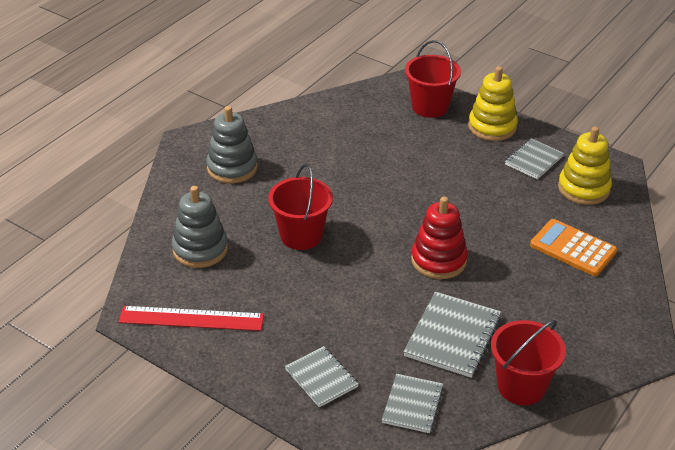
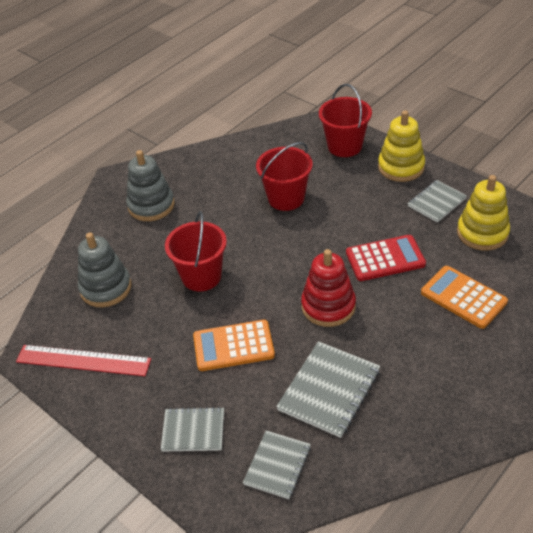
camera: 10 degrees right, 5 degrees up
grey notebook [285,346,359,407] -> grey notebook turned 60 degrees counterclockwise [161,407,224,452]
red bucket [491,320,566,405] -> red bucket moved to [256,142,313,211]
none -> orange calculator [193,320,275,371]
none -> red calculator [346,235,426,281]

